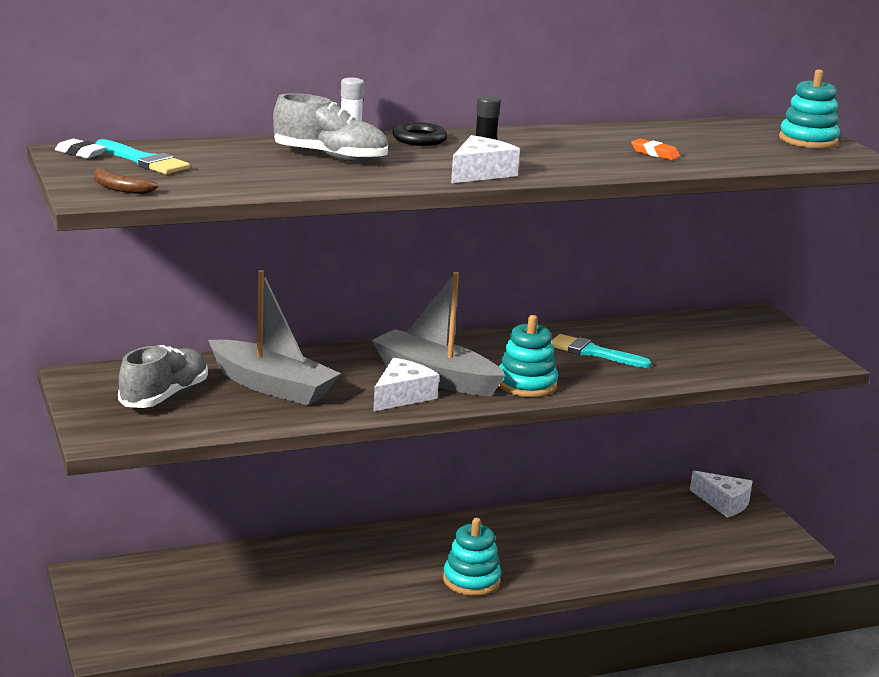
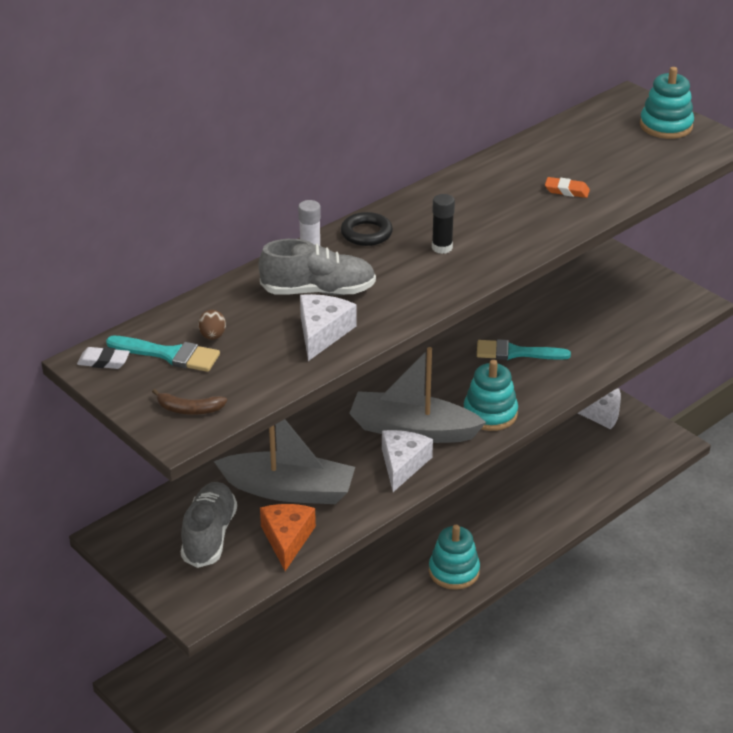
camera: 20 degrees left, 15 degrees up
white cheese [451,135,520,183] -> white cheese moved to [300,294,357,361]
none -> brown egg [198,310,226,340]
none -> orange cheese [260,504,316,571]

